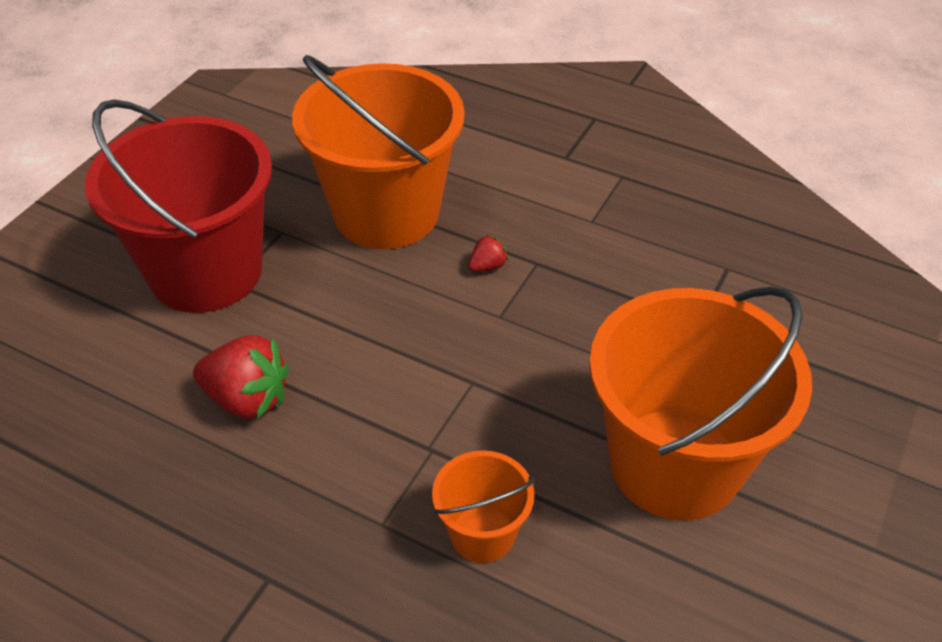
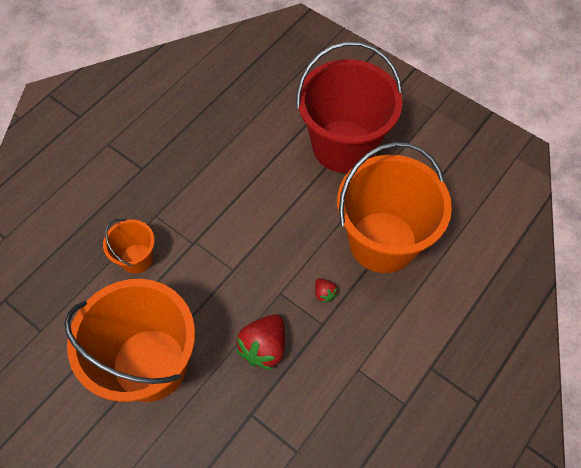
camera: 100 degrees right, 15 degrees up
red strawberry [193,335,289,419] -> red strawberry moved to [236,314,285,370]

